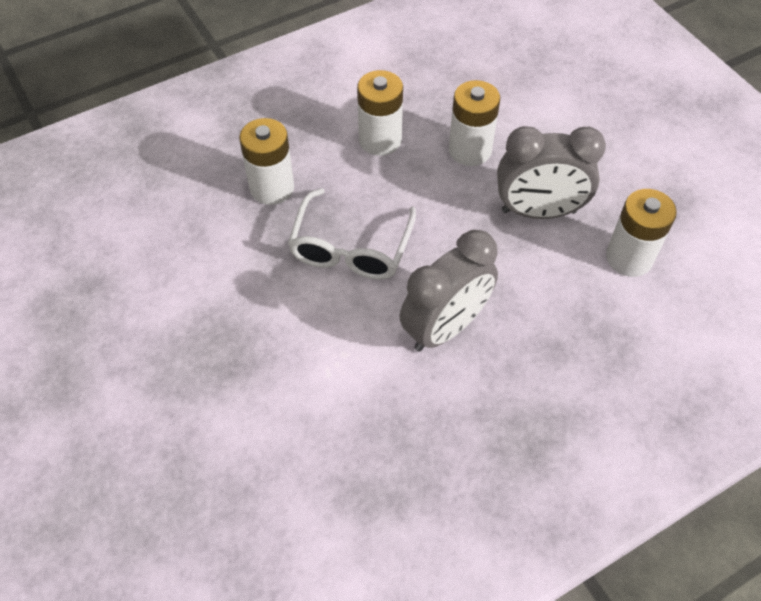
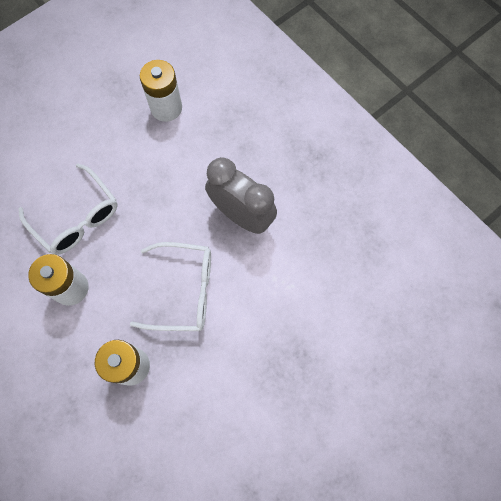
camera: 100 degrees left, 15 degrees up
white battery [449,80,500,166] -> white glasses [19,163,118,255]
grey clock [497,126,606,219] -> none

